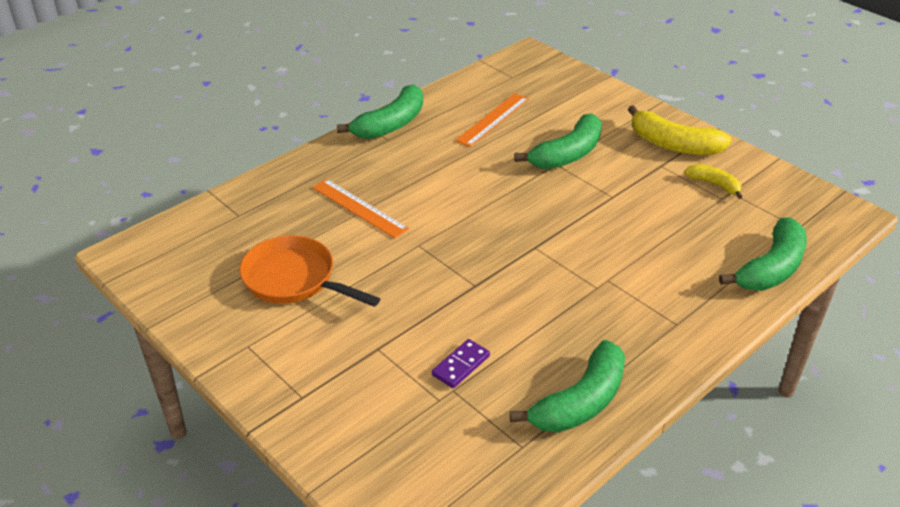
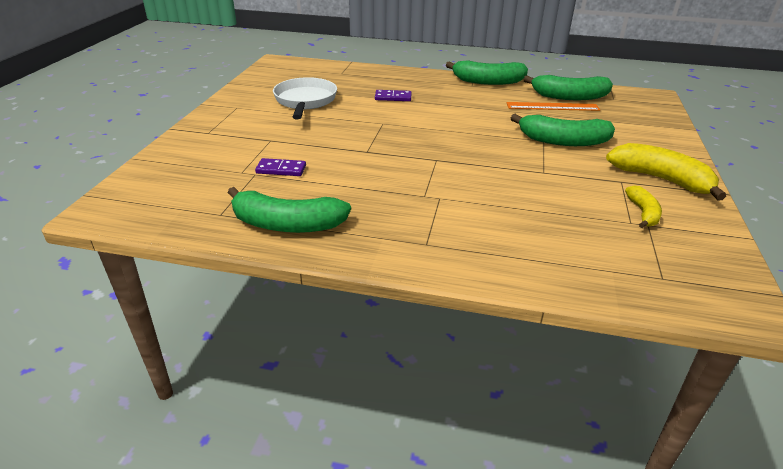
camera: 55 degrees right, 5 degrees down
orange pan [239,235,380,307] -> white pan [273,77,337,119]
orange ruler [312,179,409,238] -> purple domino [375,90,412,101]
yellow banana [628,105,732,155] -> yellow banana turned 135 degrees clockwise [606,143,726,200]
green banana [719,217,807,291] -> green banana moved to [523,75,613,100]

